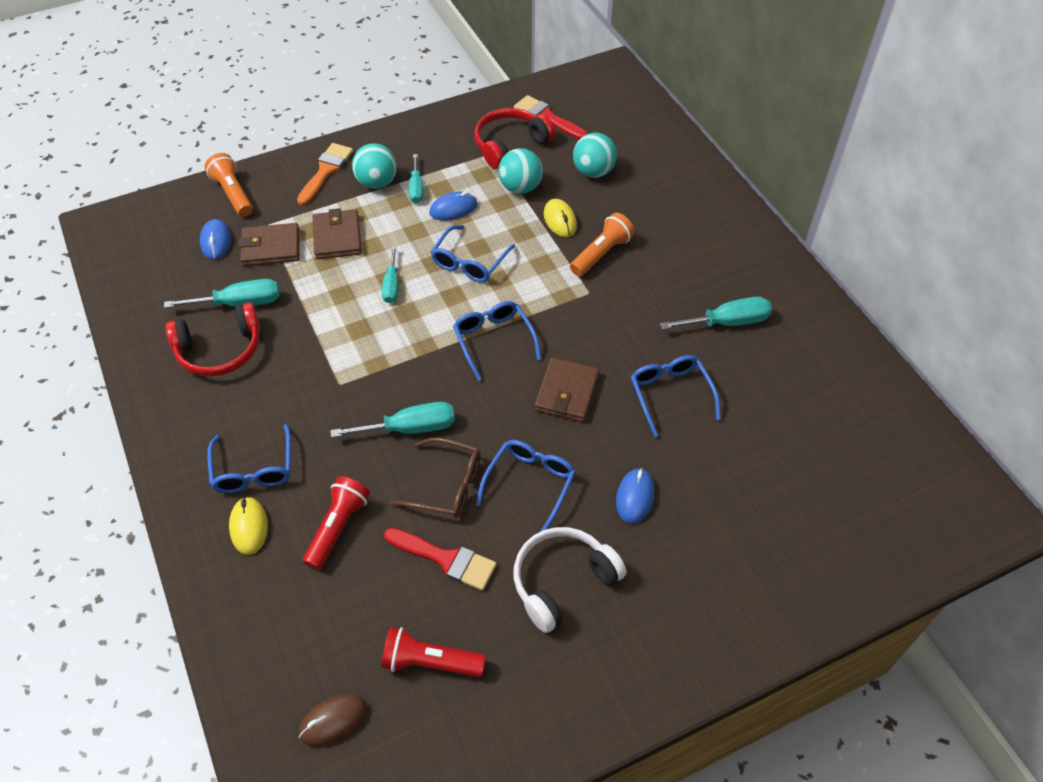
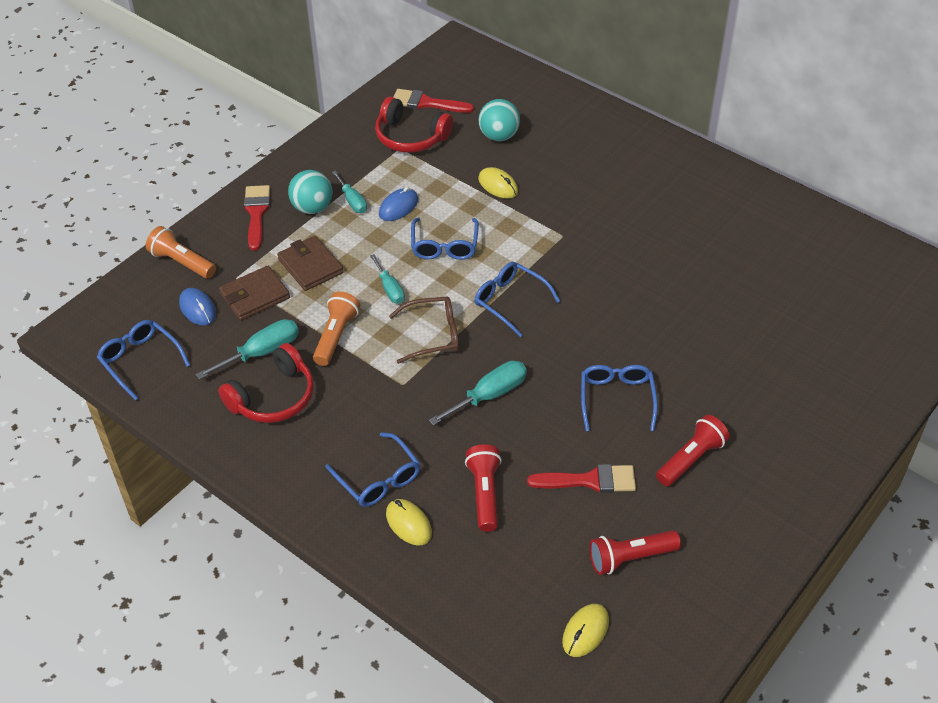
camera: 25 degrees left, 5 degrees down
orange brush [297,143,353,205] -> red brush [244,185,270,251]
brown mouse [299,694,368,747] -> yellow mouse [562,604,609,657]
brown glasses [390,437,481,518] -> brown glasses moved to [389,297,459,364]
red headphones [475,108,555,169] -> red headphones turned 90 degrees counterclockwise [375,97,453,152]
turquoise ball [498,148,543,194] -> none
white headphones [514,527,626,633] -> red flashlight [656,415,730,486]
brown wallet [534,357,599,422] -> none
orange flashlight [570,213,635,276] -> orange flashlight moved to [313,291,360,366]
blue mouse [616,468,654,524] -> none
blue glasses [631,355,721,437] -> blue glasses moved to [97,320,190,400]
turquoise screwdriver [660,297,772,330] -> none

